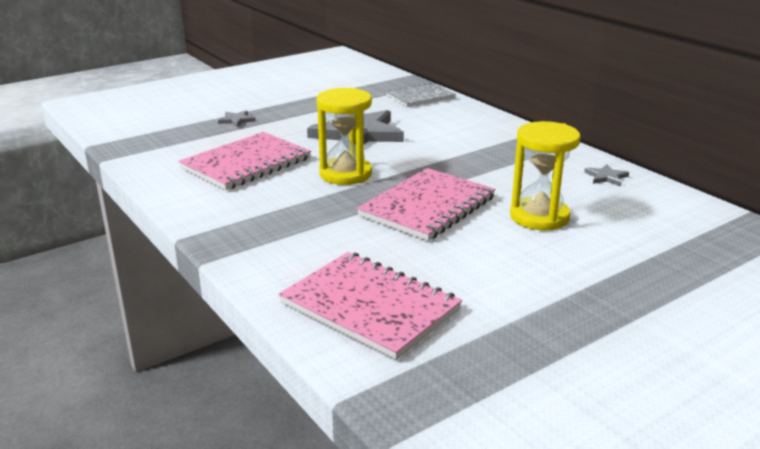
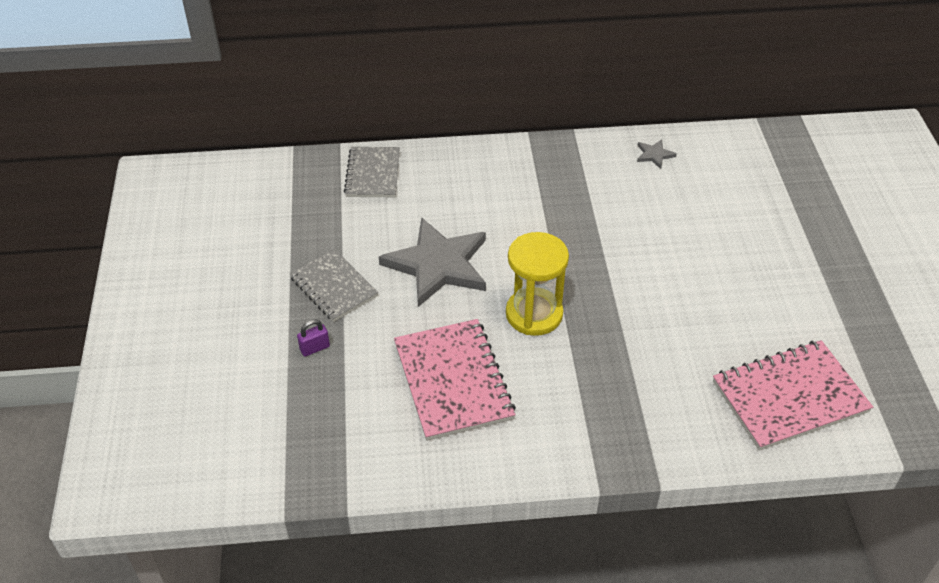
camera: 60 degrees left, 20 degrees up
grey star [218,110,256,128] -> purple padlock [297,319,330,357]
pink notebook [357,168,495,241] -> none
yellow hourglass [510,121,581,230] -> none
none -> grey notebook [290,249,379,322]

